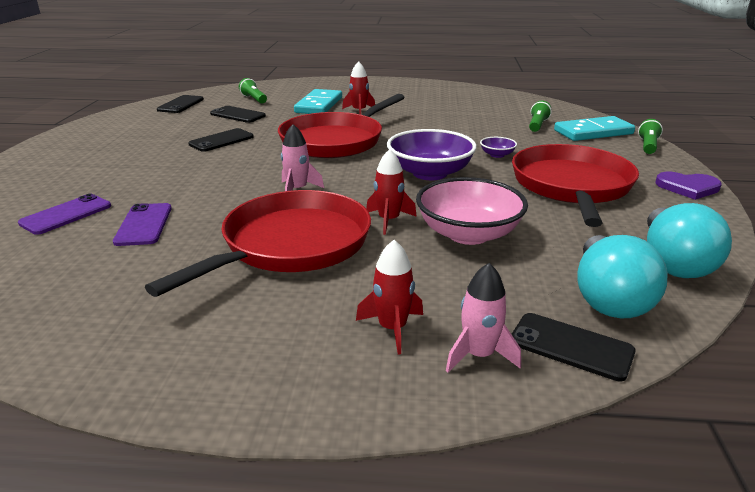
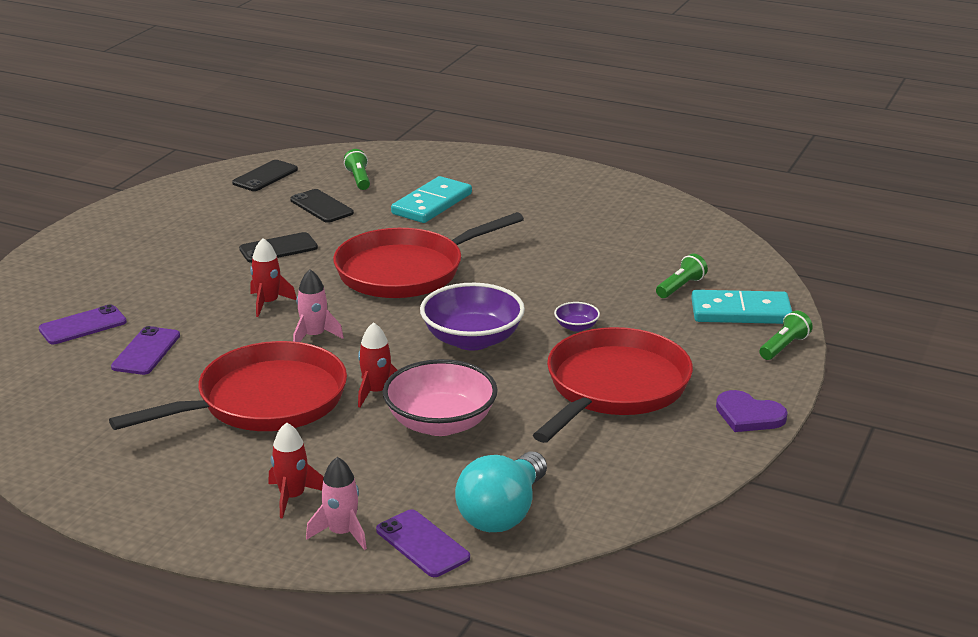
camera: 20 degrees right, 0 degrees up
red rocket [342,61,375,115] -> red rocket moved to [250,238,296,317]
black phone [512,313,636,382] -> purple phone [376,509,470,577]
turquoise light bulb [647,203,732,278] -> none

